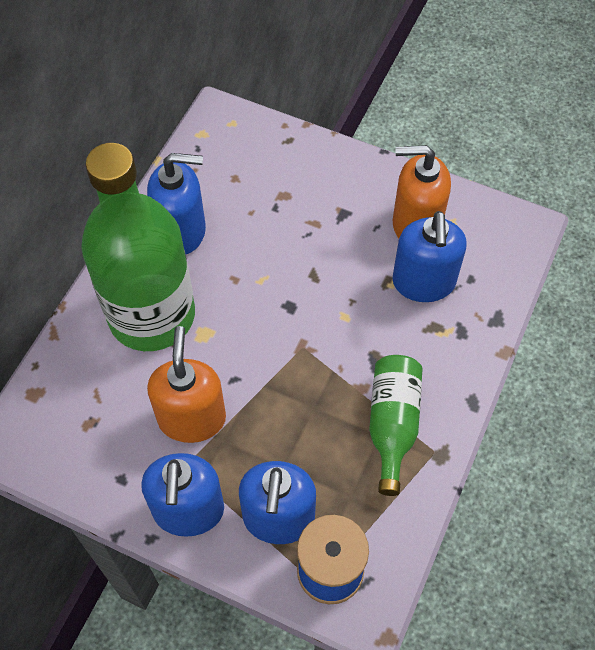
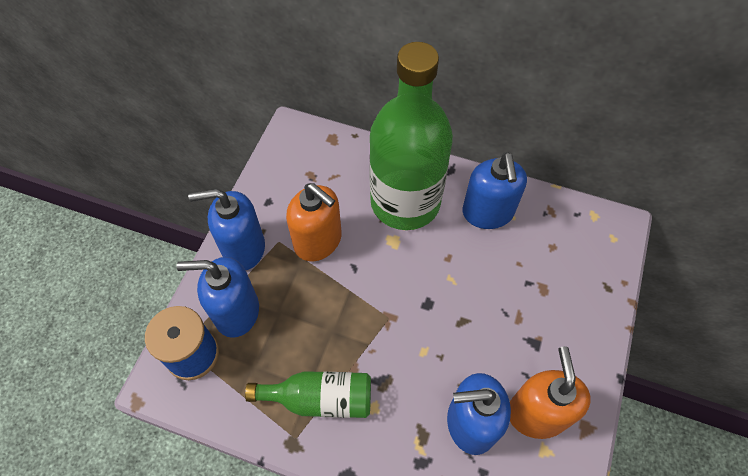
camera: 85 degrees right, 0 degrees up
orange soap dispenser [147,326,226,443] -> orange soap dispenser turned 45 degrees clockwise [286,183,342,261]

